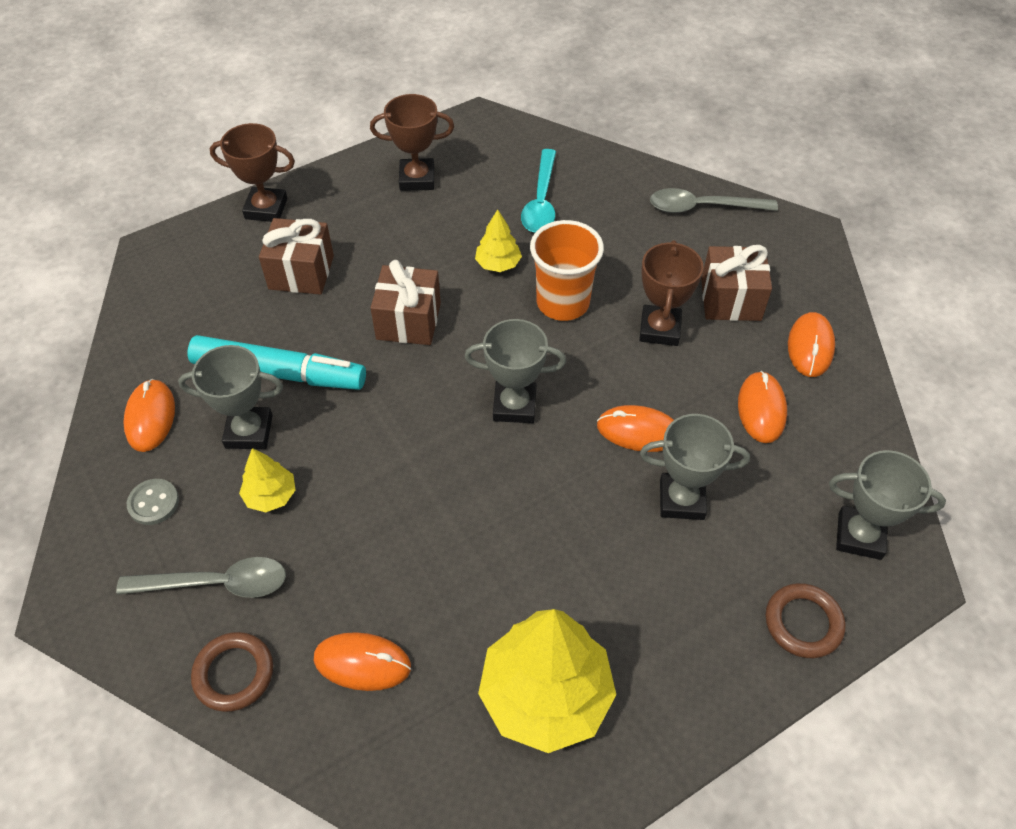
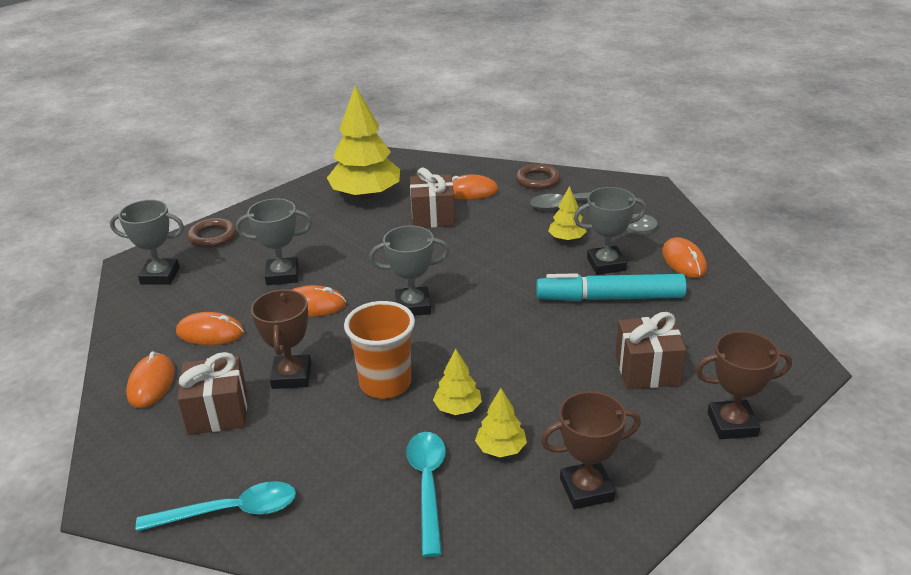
camera: 170 degrees right, 20 degrees down
brown gift [371,260,441,345] -> brown gift moved to [410,168,455,228]
grey spoon [650,188,778,213] -> turquoise spoon [136,481,296,532]
orange mouse [738,371,787,443] -> orange mouse turned 75 degrees counterclockwise [176,312,244,345]
none -> yellow tree [475,388,527,457]

